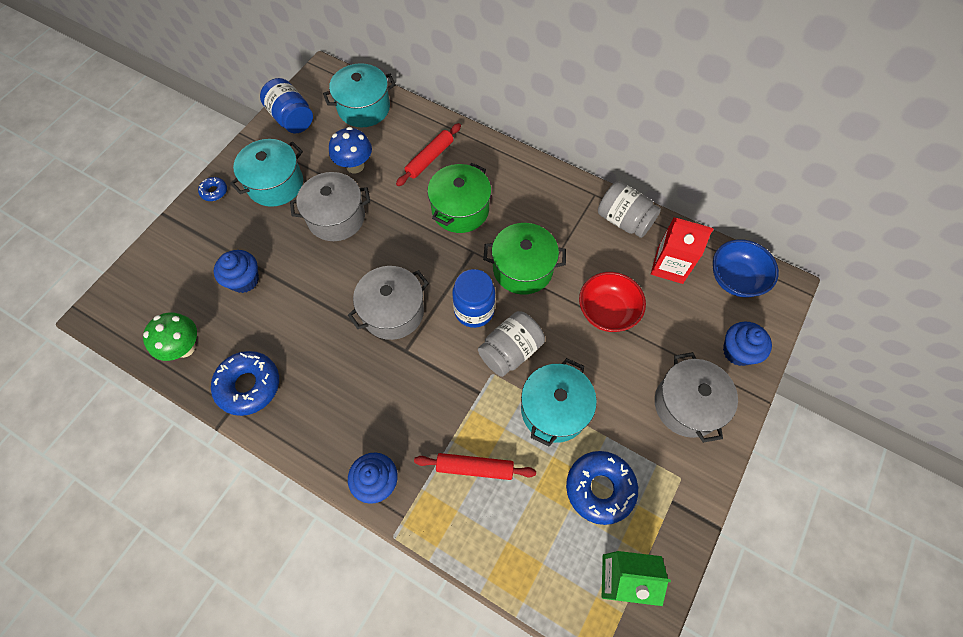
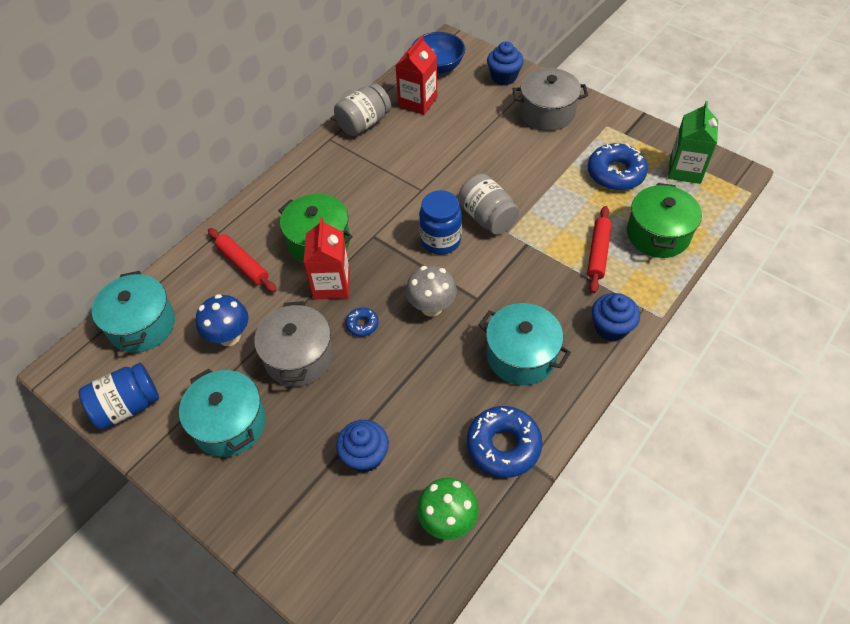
camera: 80 degrees left, 10 degrees down
blue donut [198,177,227,201] -> blue donut moved to [346,307,379,337]
grey pot [348,266,429,340] -> grey mushroom [406,265,457,317]
green pot [483,223,566,295] -> green pot moved to [627,183,702,258]
turquoise pot [521,358,597,447] -> turquoise pot moved to [479,303,571,385]
red bowl [579,272,646,332] -> none
none -> red carton [304,217,350,299]

